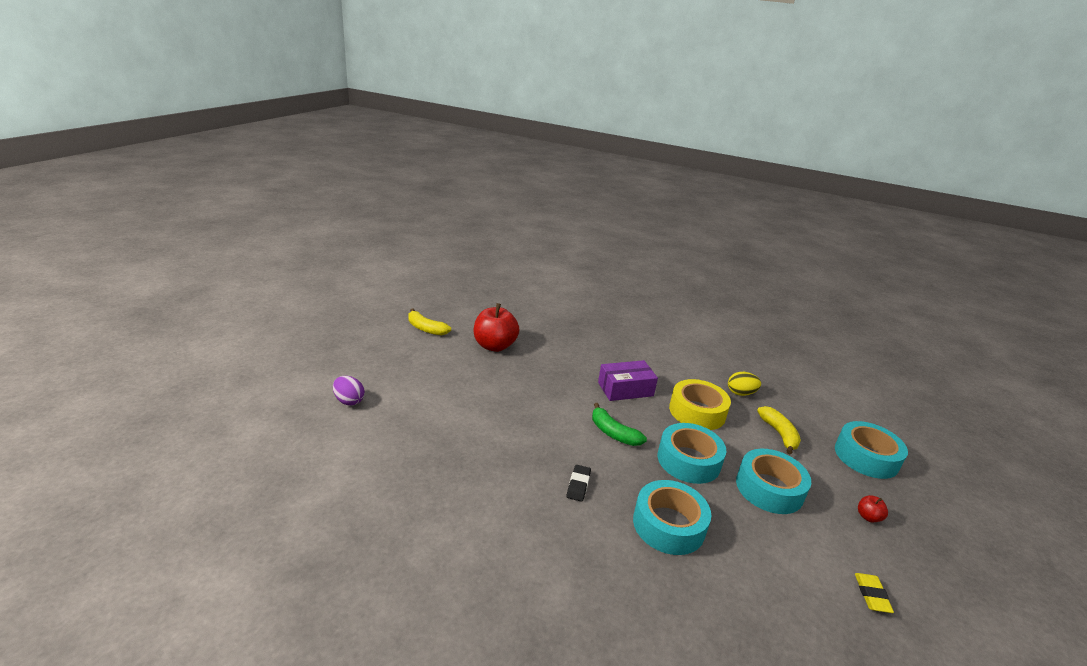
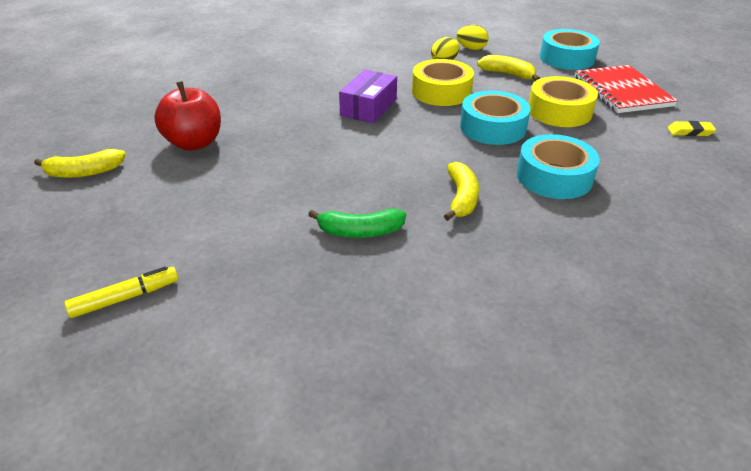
camera: 45 degrees left, 10 degrees up
purple egg [333,376,365,406] -> yellow marker [64,266,178,318]
black eraser [567,465,591,502] -> yellow banana [444,162,479,221]
green banana [592,403,647,446] -> green banana moved to [308,209,406,238]
turquoise tape [736,449,811,514] -> yellow tape [529,76,598,127]
yellow eraser [855,573,894,613] -> yellow eraser turned 45 degrees counterclockwise [667,121,716,136]
red apple [858,495,888,522] -> red notebook [575,65,678,113]
none -> yellow egg [457,25,489,50]

